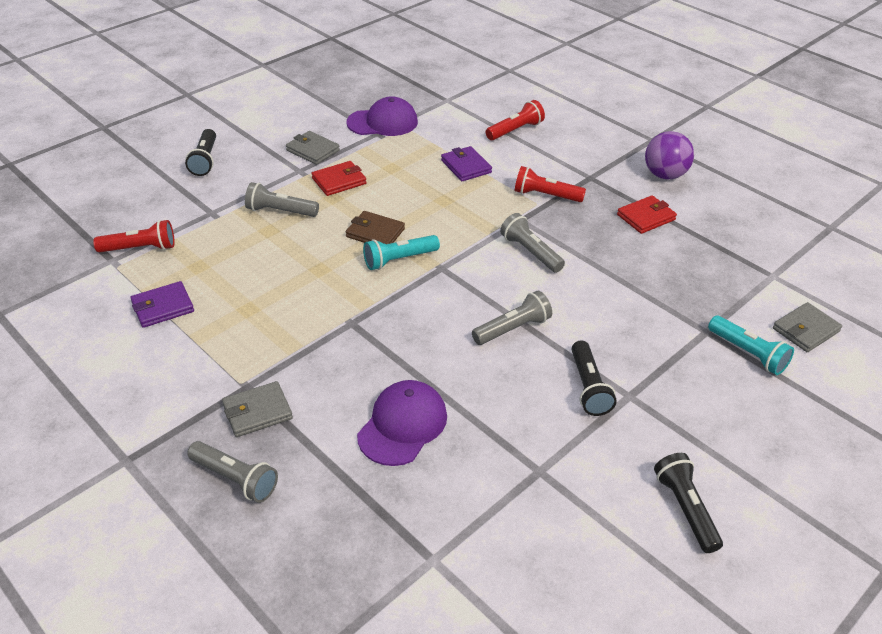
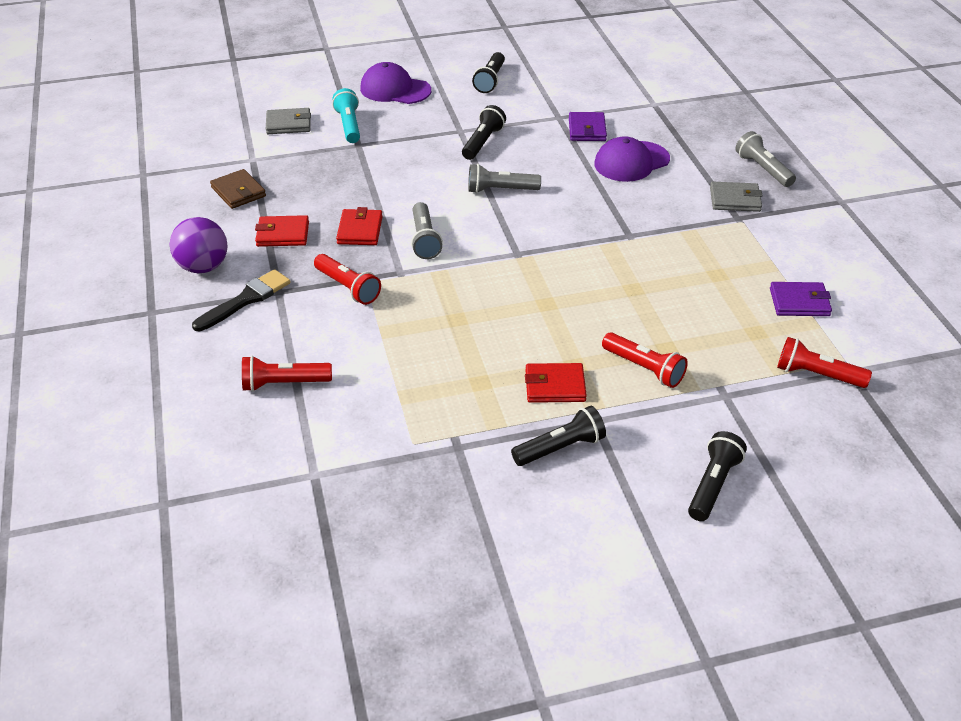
camera: 150 degrees left, 0 degrees up
grey flashlight [245,182,319,217] -> red flashlight [602,332,688,388]
grey wallet [286,131,340,165] -> black flashlight [511,406,606,466]
purple cap [346,97,418,136] -> purple cap moved to [360,62,431,104]
brown wallet [346,211,405,244] -> brown wallet moved to [210,169,266,209]
turquoise flashlight [363,235,440,270] -> none
purple wallet [441,146,492,181] -> purple wallet moved to [569,112,607,141]
none -> black brush [192,269,290,331]
none -> red wallet [336,207,383,245]

